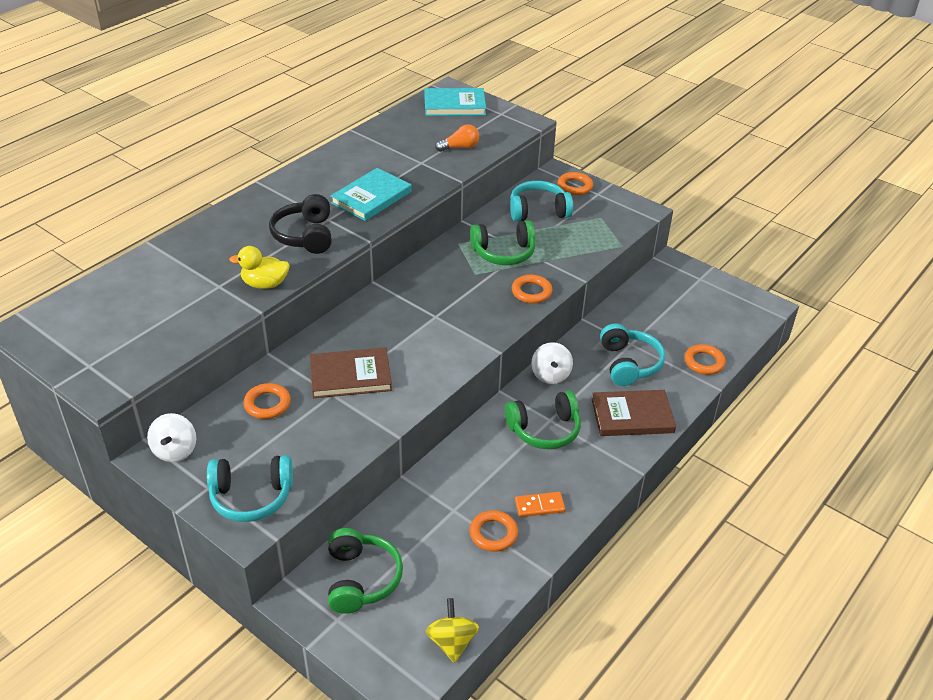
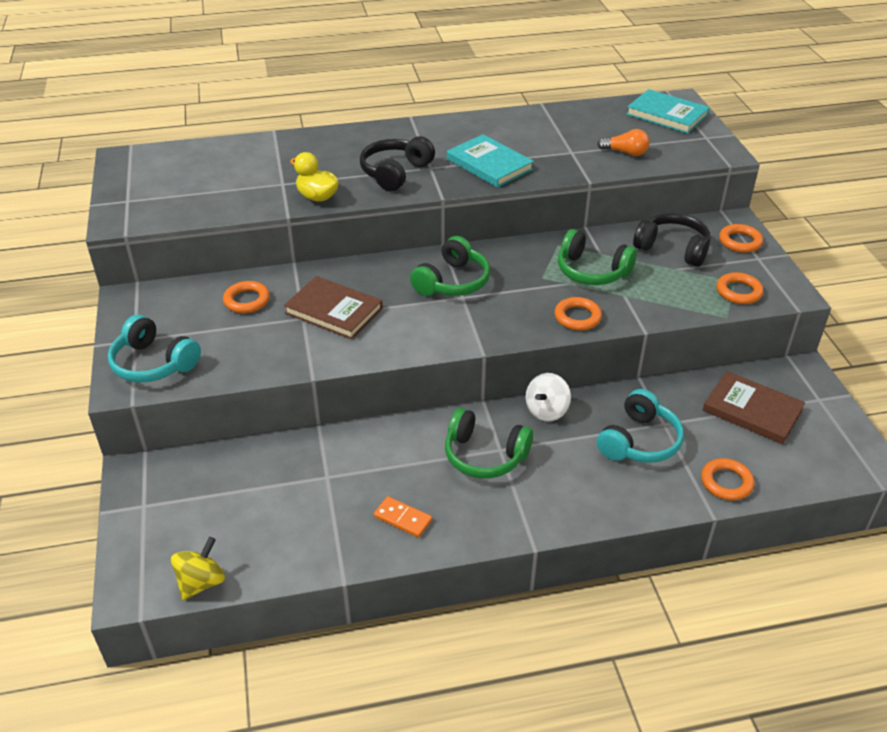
camera: 40 degrees right, 0 degrees up
white spinning top [147,413,196,462] -> none
green headphones [328,528,403,614] -> green headphones moved to [410,236,490,296]
turquoise book [330,168,412,221] -> turquoise book turned 60 degrees clockwise [447,134,534,188]
orange ring [470,510,518,552] -> orange ring moved to [716,272,764,304]
turquoise headphones [510,181,573,221] -> black headphones [633,213,711,267]
brown book [592,390,676,436] -> brown book moved to [703,371,805,444]

